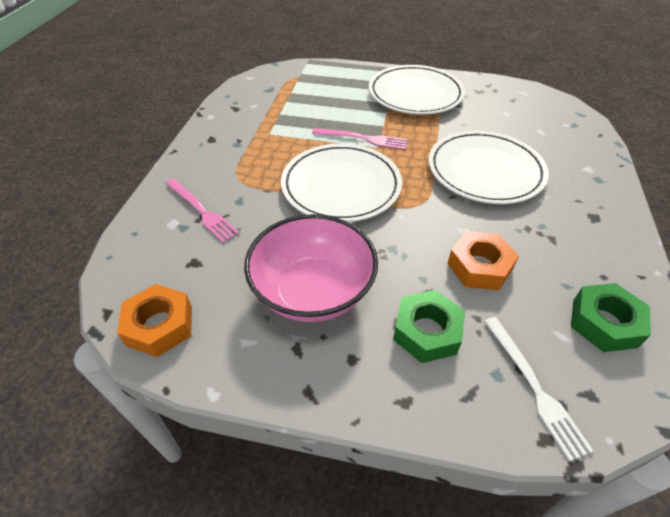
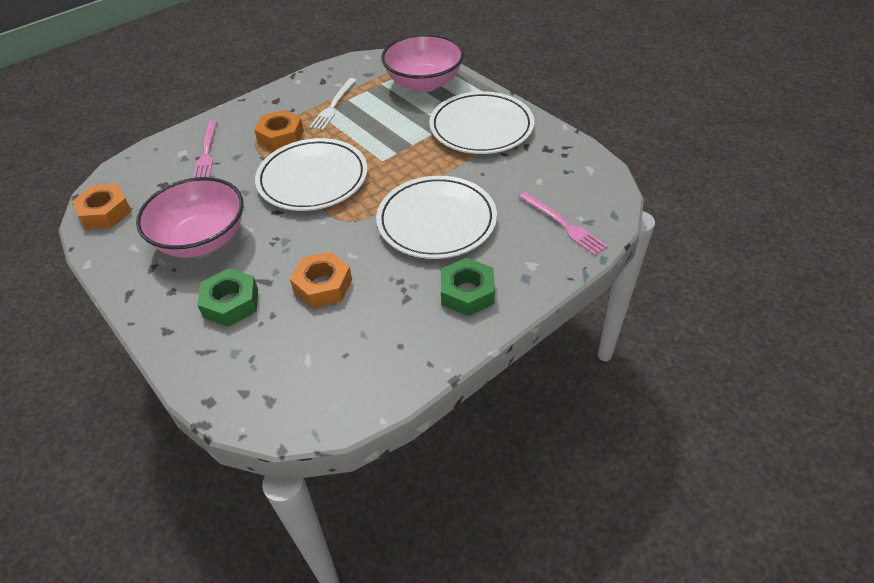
camera: 40 degrees right, 0 degrees up
pink fork [312,128,408,150] -> pink fork moved to [519,192,608,256]
white fork [484,317,593,461] -> white fork moved to [310,78,356,130]
green nut [571,283,651,352] -> green nut moved to [441,258,495,316]
none -> orange nut [254,110,304,151]
none -> pink bowl [381,34,464,92]

